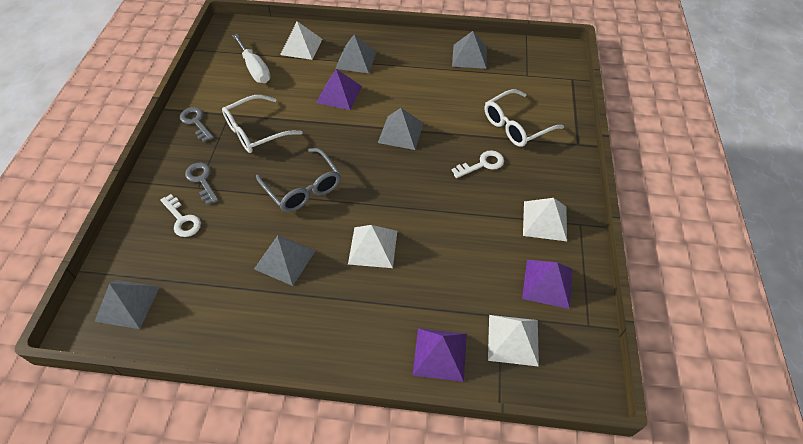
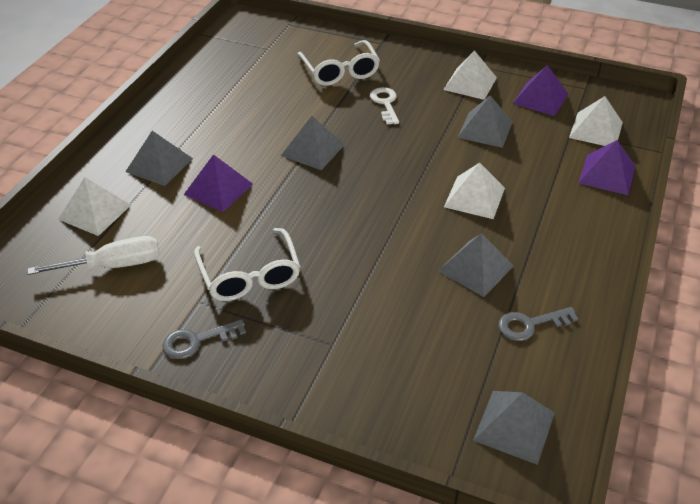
camera: 75 degrees left, 10 degrees down
white key [160,194,201,237] -> none
grey key [185,163,218,205] -> grey key moved to [498,307,578,341]
grey glasses [256,148,341,212] -> none
grey pyramid [452,31,487,69] -> grey pyramid moved to [457,96,513,148]

